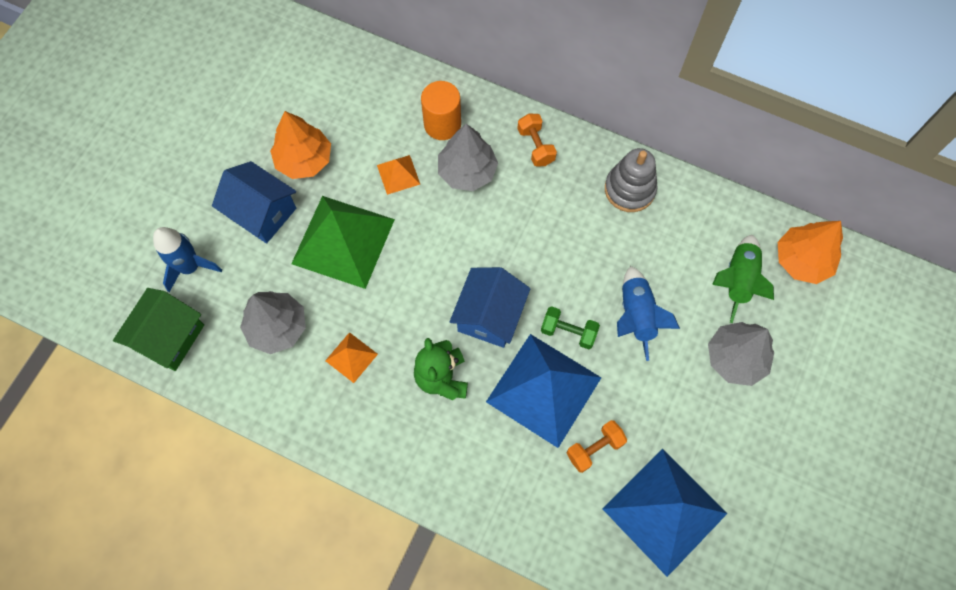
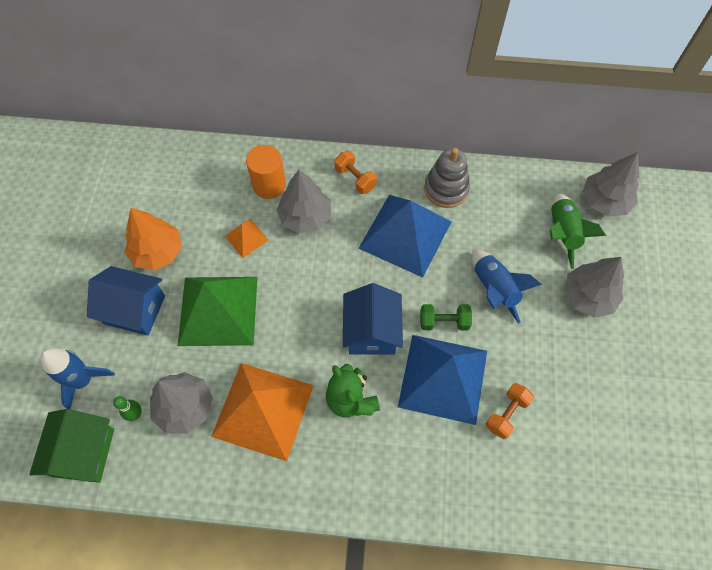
camera: 20 degrees left, 5 degrees down
orange pyramid [325,332,378,383] -> orange pyramid [211,363,314,461], size x2.21
blue pyramid [603,449,727,577] -> blue pyramid moved to [358,195,452,277]
orange tree [778,221,843,284] -> grey tree [583,152,639,217]
none -> green bowling pin [113,396,142,421]

